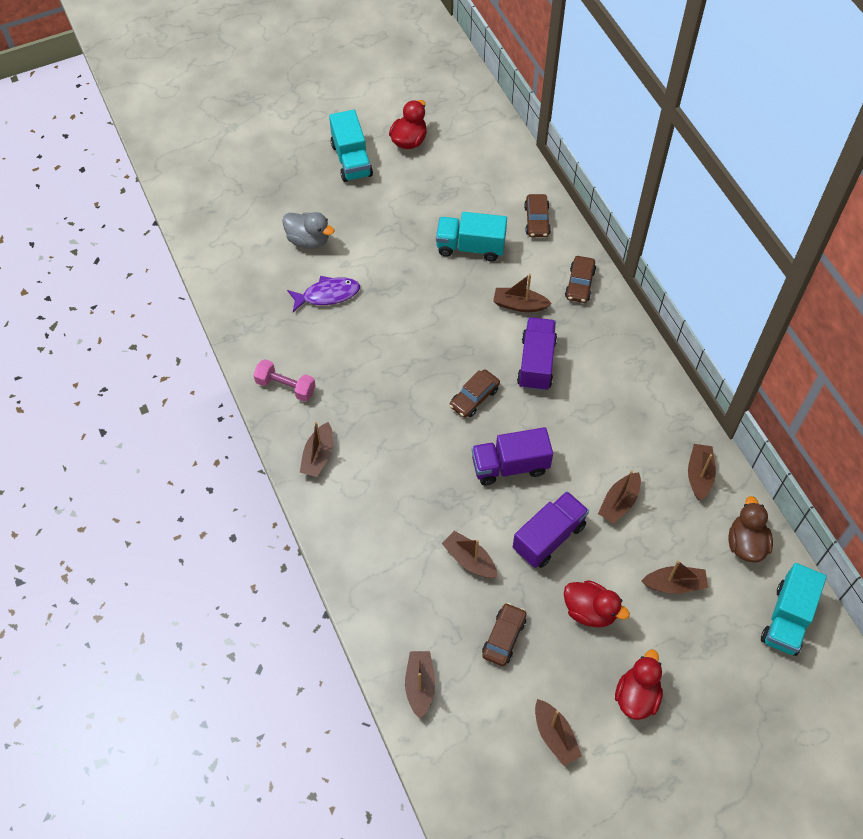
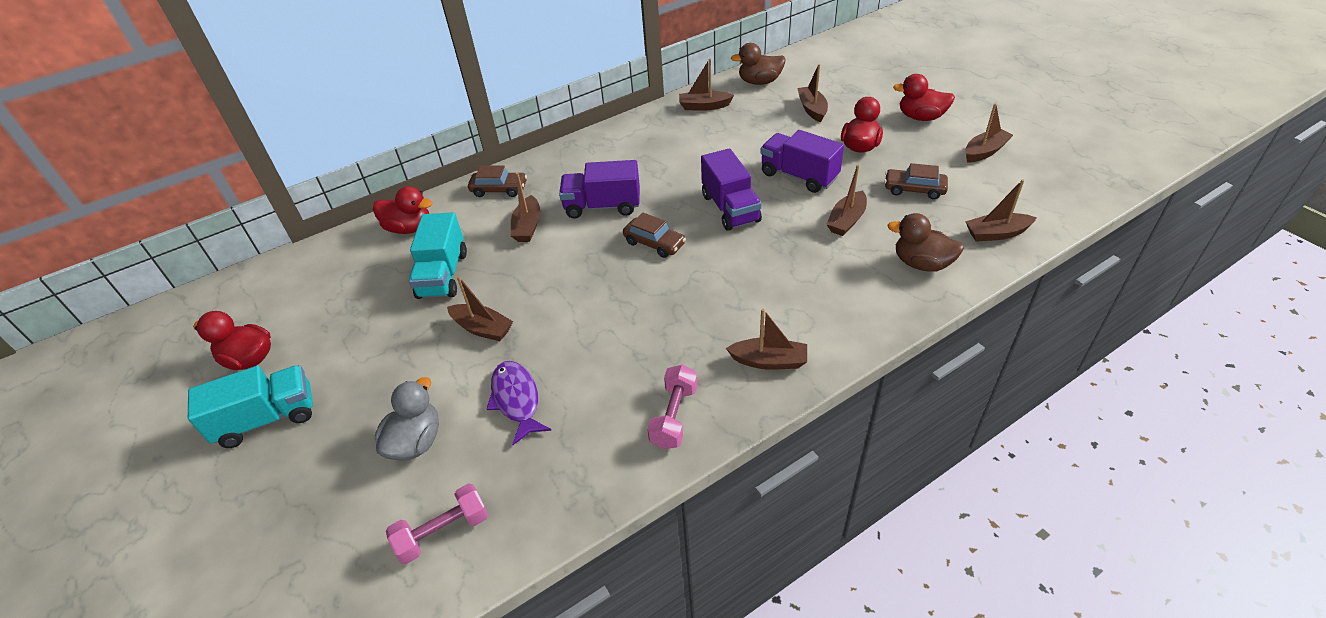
camera: 95 degrees left, 15 degrees down
brown car [524,194,551,237] -> red duck [373,186,432,234]
brown boat [598,470,641,524] -> brown boat moved to [447,276,513,341]
turquoise truck [761,563,827,656] -> none
none -> pink dumbbell [386,483,488,564]
none -> brown duck [888,213,964,272]

